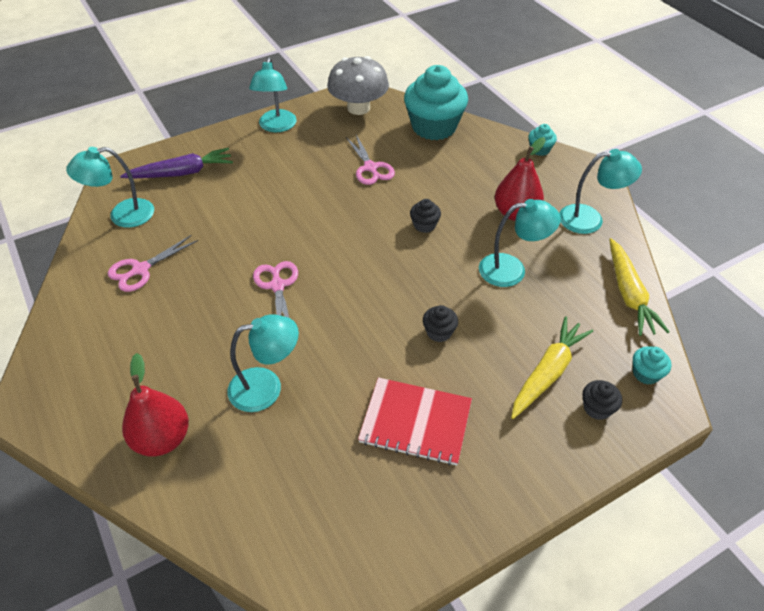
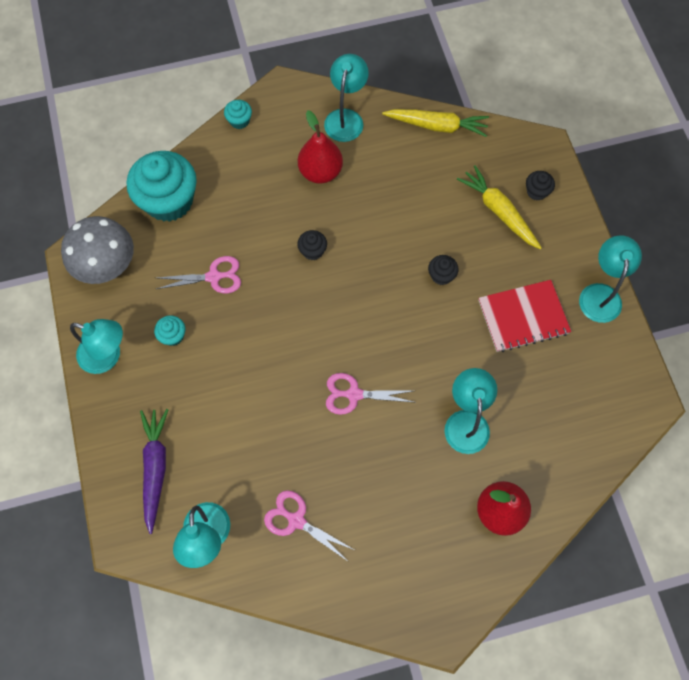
camera: 75 degrees left, 20 degrees up
pink scissors [108,235,198,292] -> pink scissors turned 150 degrees clockwise [264,490,354,560]
red notebook [358,377,472,466] -> red notebook turned 45 degrees clockwise [478,280,571,352]
turquoise lamp [479,199,561,287] -> turquoise lamp moved to [579,235,642,323]
turquoise cupcake [633,346,672,385] -> turquoise cupcake moved to [154,315,185,346]

